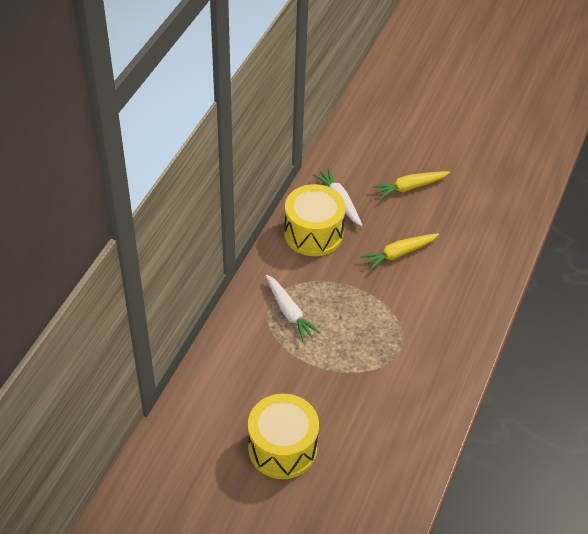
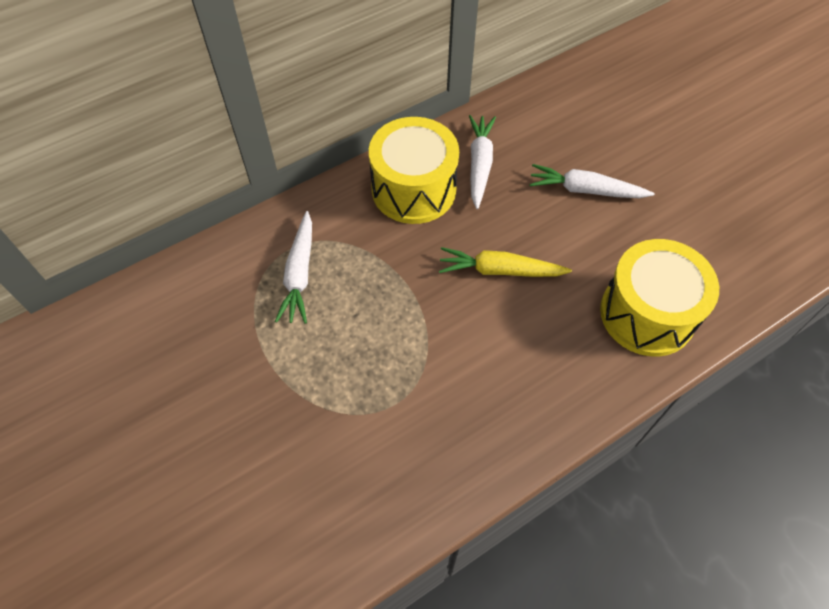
camera: 35 degrees right, 10 degrees up
yellow drum [248,394,319,479] -> yellow drum moved to [600,239,719,357]
yellow carrot [372,171,450,199] -> white carrot [529,164,655,198]

